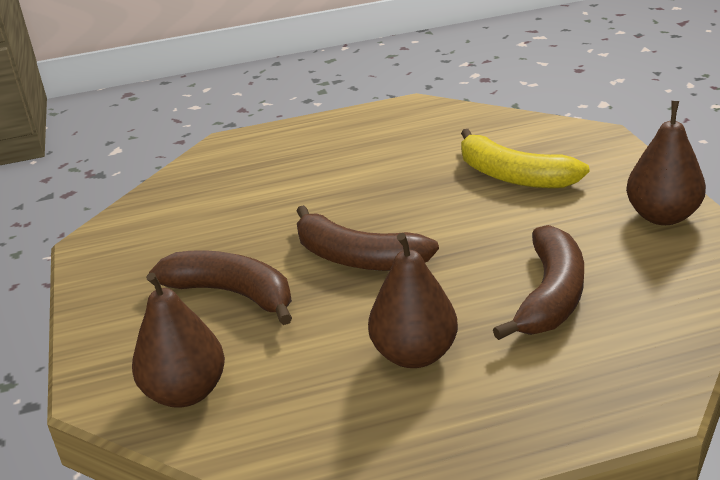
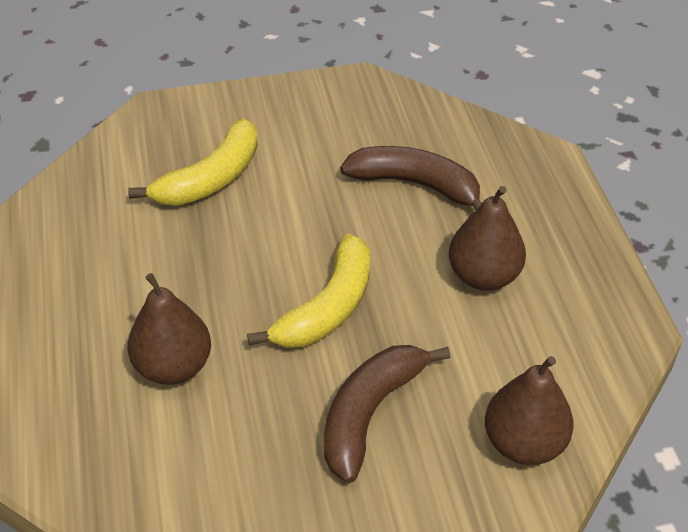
camera: 90 degrees left, 15 degrees up
brown banana [297,205,439,271] -> yellow banana [247,233,370,348]
brown pear [626,101,706,225] -> brown pear moved to [128,273,211,385]

